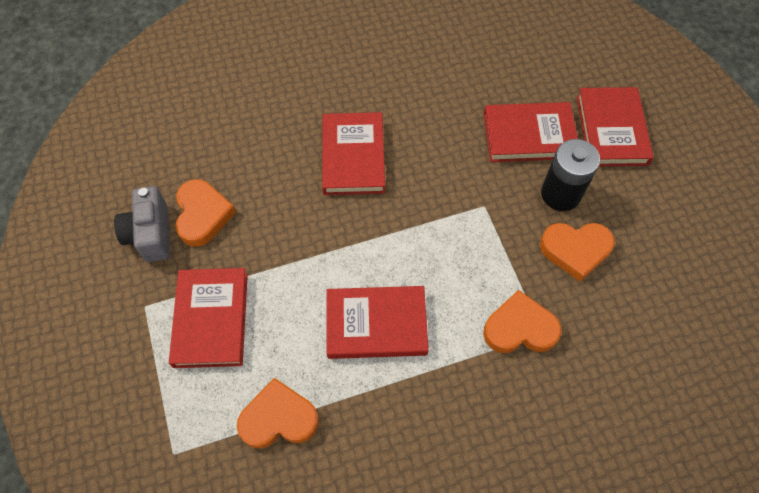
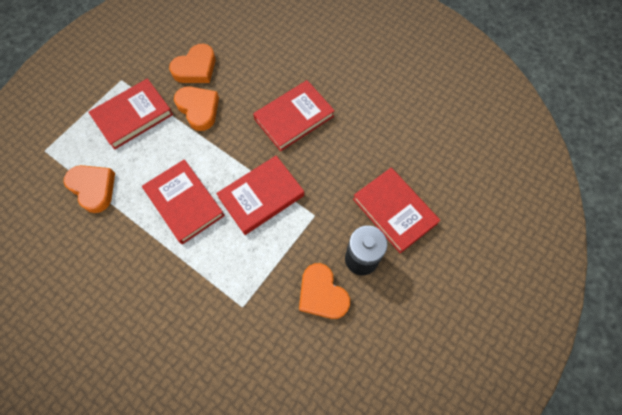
camera: 55 degrees right, 5 degrees up
grey camera [114,186,170,262] -> none
orange heart [483,290,562,353] -> orange heart moved to [174,86,219,131]
red book [577,87,654,166] -> red book moved to [216,156,304,235]

